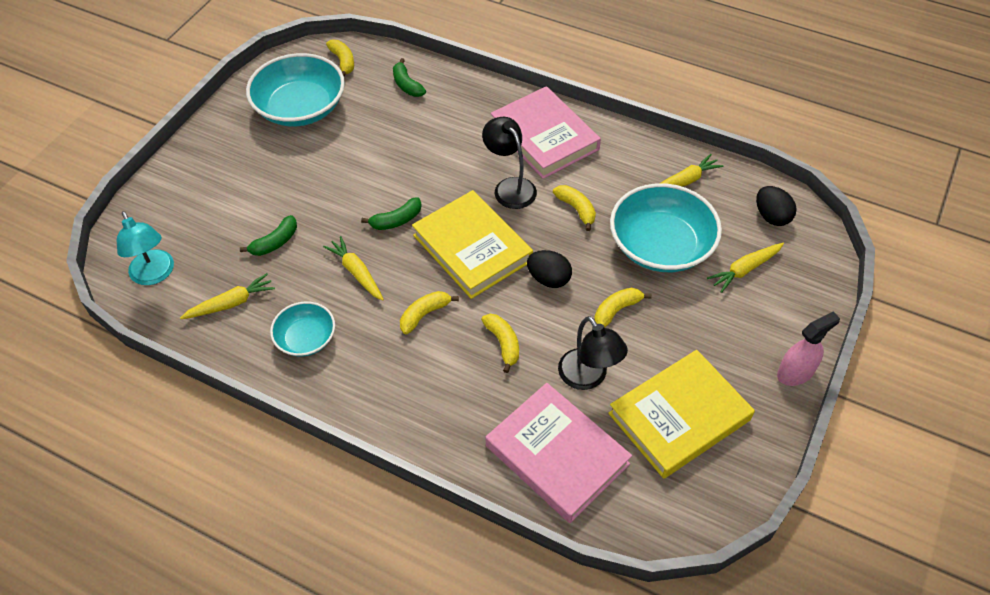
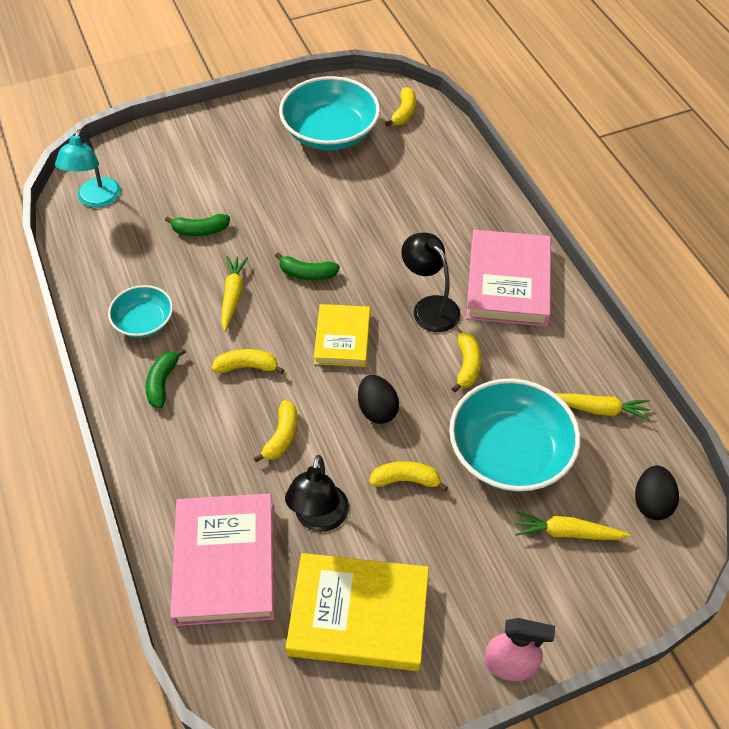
camera: 40 degrees right, 0 degrees up
yellow carrot [180,273,275,319] -> none
green banana [393,58,426,97] -> green banana moved to [146,348,186,408]
yellow book [412,190,533,299] -> yellow book [314,304,370,367], size x0.62
black lamp [482,117,537,209] -> black lamp turned 45 degrees counterclockwise [401,233,461,332]

